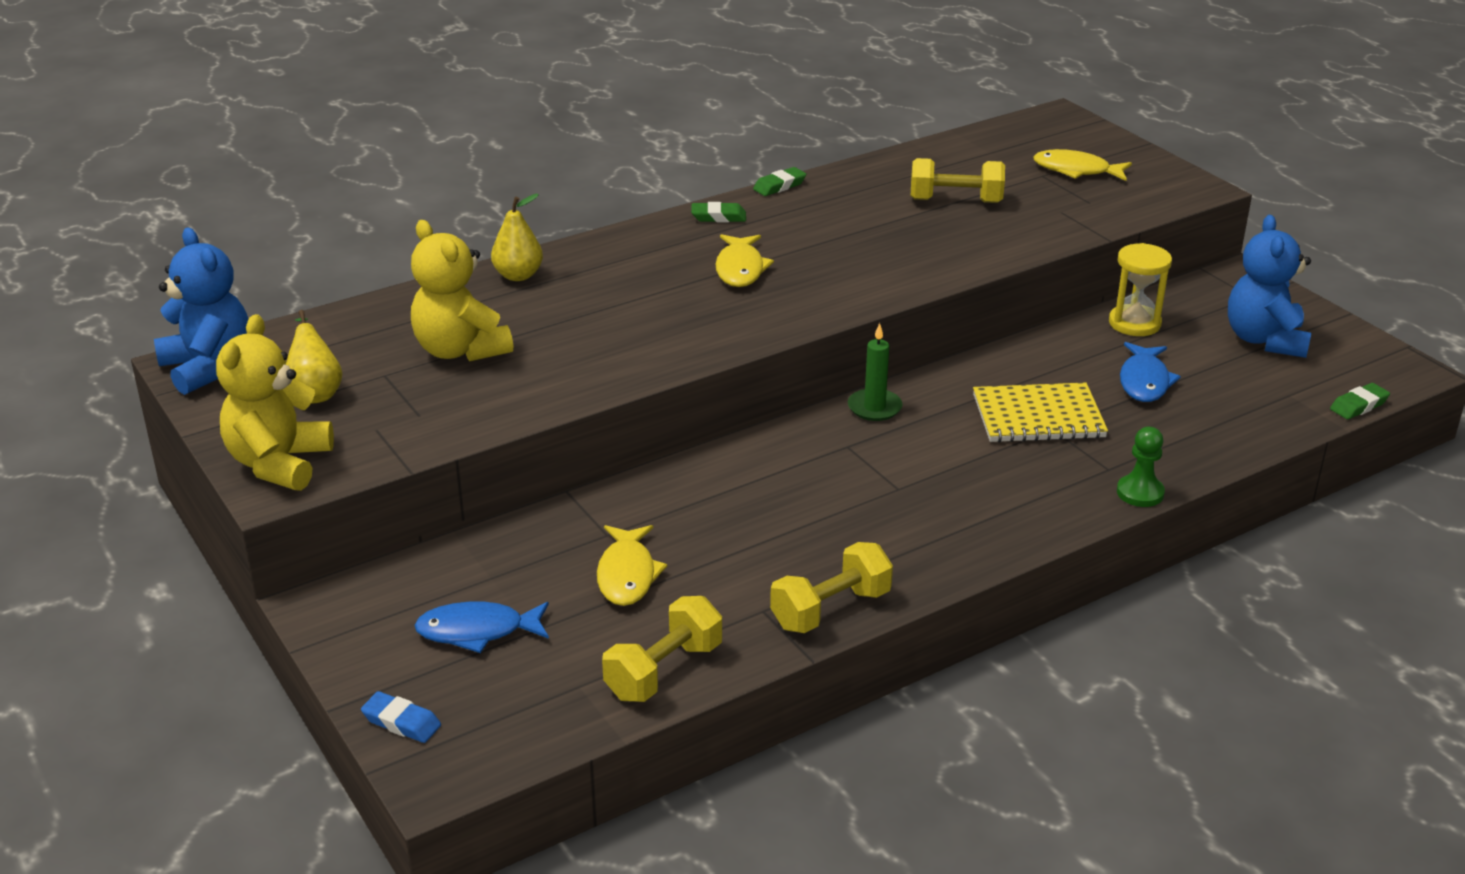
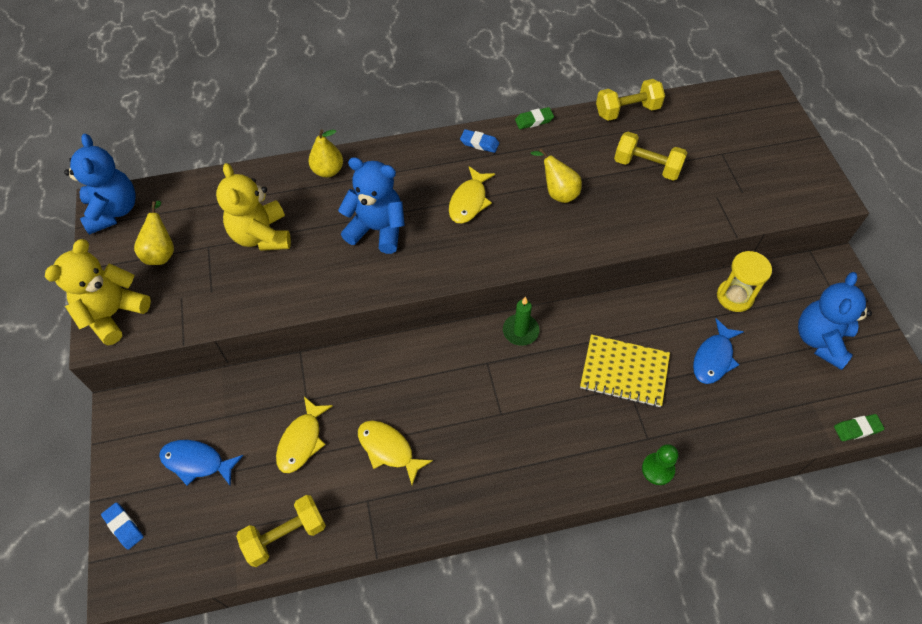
camera: 20 degrees right, 25 degrees up
green eraser [691,202,746,222] -> blue eraser [460,129,499,153]
yellow dumbbell [770,542,893,633] -> yellow dumbbell moved to [596,79,665,121]
yellow fish [1033,149,1132,181] -> yellow fish moved to [358,421,433,485]
none -> blue teddy bear [338,157,405,254]
none -> yellow pear [531,148,582,203]

